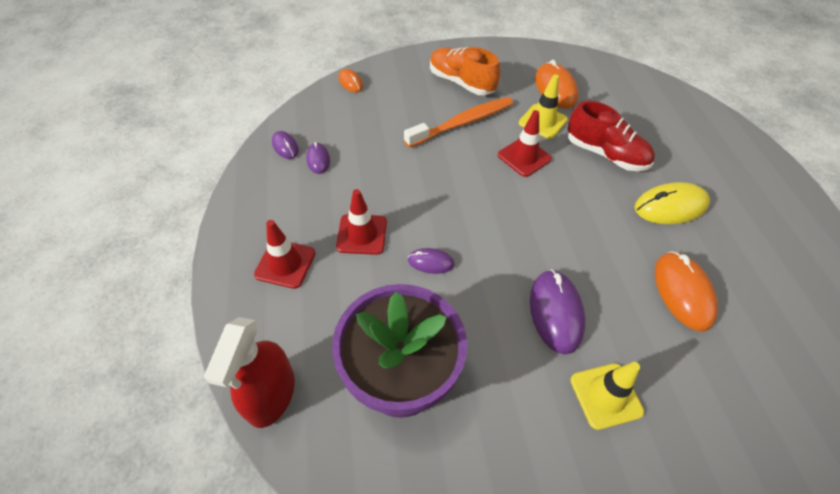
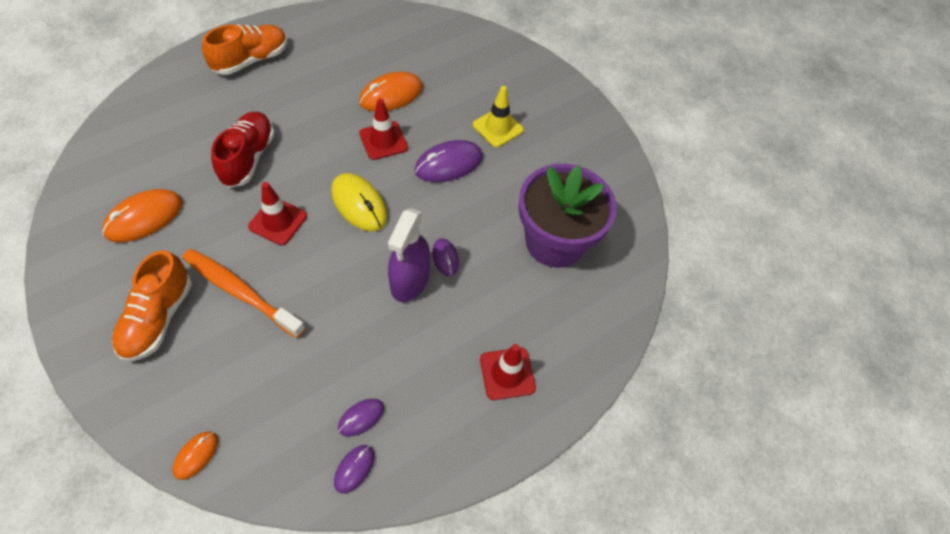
camera: 120 degrees left, 5 degrees up
red spray bottle [204,317,295,428] -> none
red traffic cone [336,189,387,255] -> red traffic cone moved to [359,99,408,160]
yellow traffic cone [519,74,568,139] -> none
yellow mouse [634,182,710,224] -> yellow mouse moved to [331,173,387,231]
none -> orange shoe [202,24,288,75]
none -> purple spray bottle [388,208,430,302]

